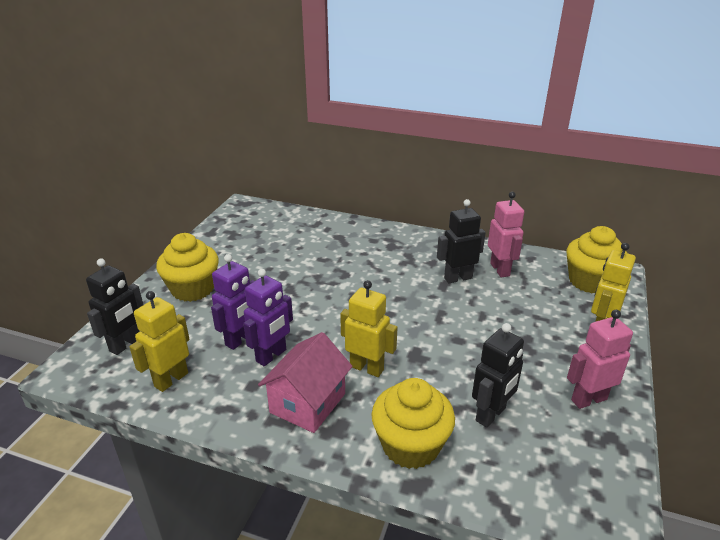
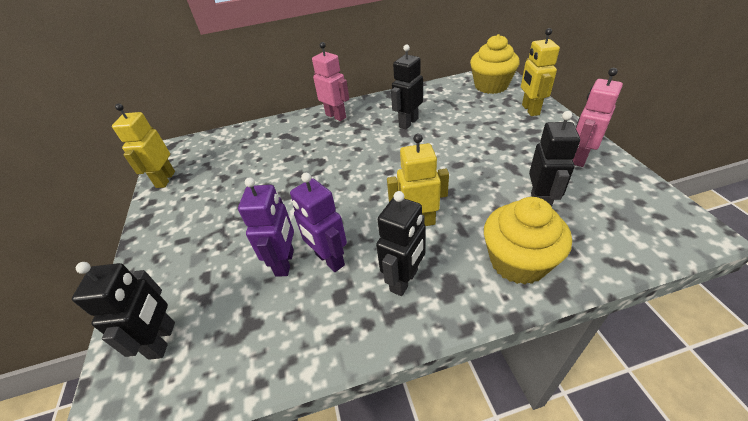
camera: 30 degrees left, 10 degrees up
yellow robot [129,291,190,392] -> yellow robot moved to [112,103,175,188]
yellow cupcake [156,233,219,302] -> none
purple robot [243,269,293,366] -> purple robot turned 135 degrees clockwise [290,173,347,272]
pink house [258,332,353,433] -> black robot [376,191,426,296]
pink robot [488,192,524,278] -> pink robot moved to [312,42,349,121]

